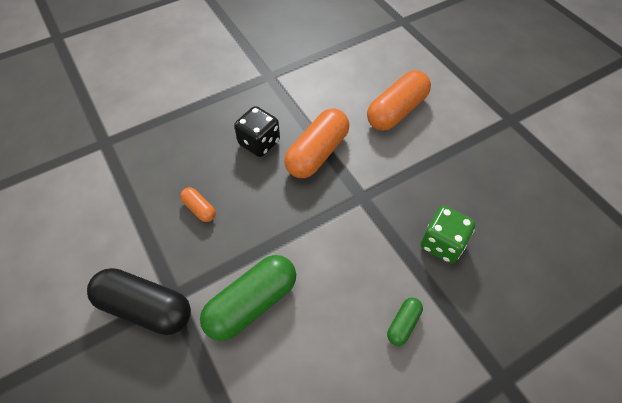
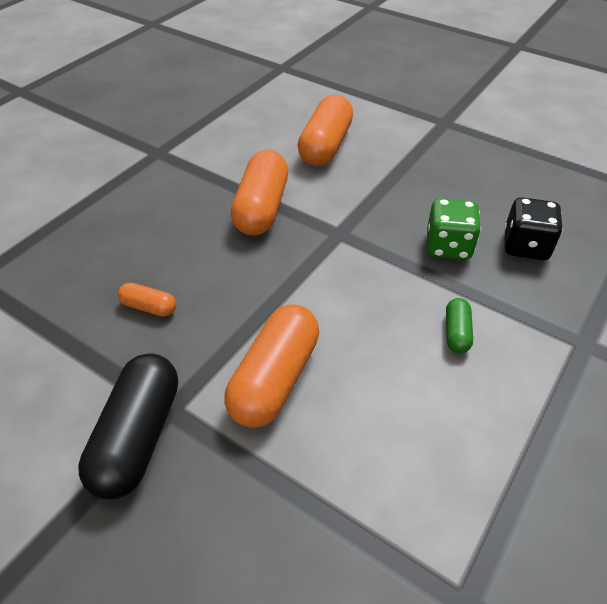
camera: 25 degrees left, 10 degrees down
black capsule [87,268,191,335] -> black capsule turned 75 degrees counterclockwise [78,353,178,500]
green capsule [200,255,296,341] -> orange capsule [224,304,319,428]
black dice [234,106,280,157] -> black dice moved to [504,197,563,260]

